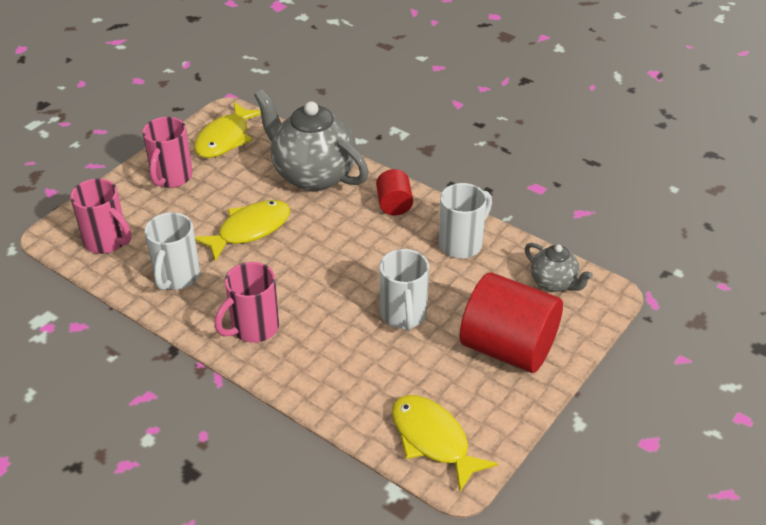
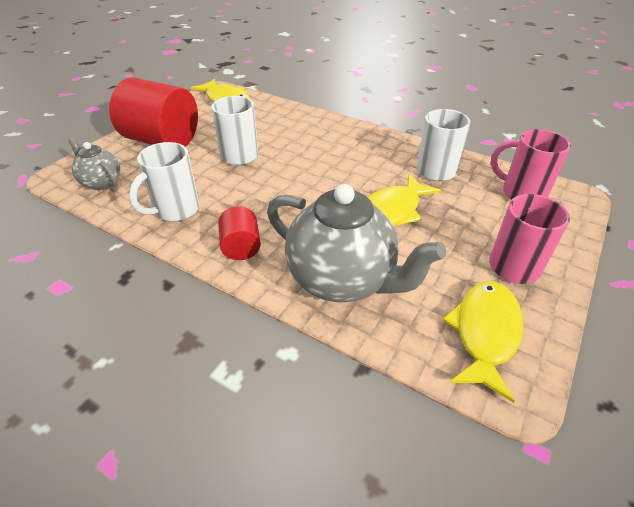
camera: 175 degrees right, 0 degrees up
pink mug [214,262,279,343] -> none

